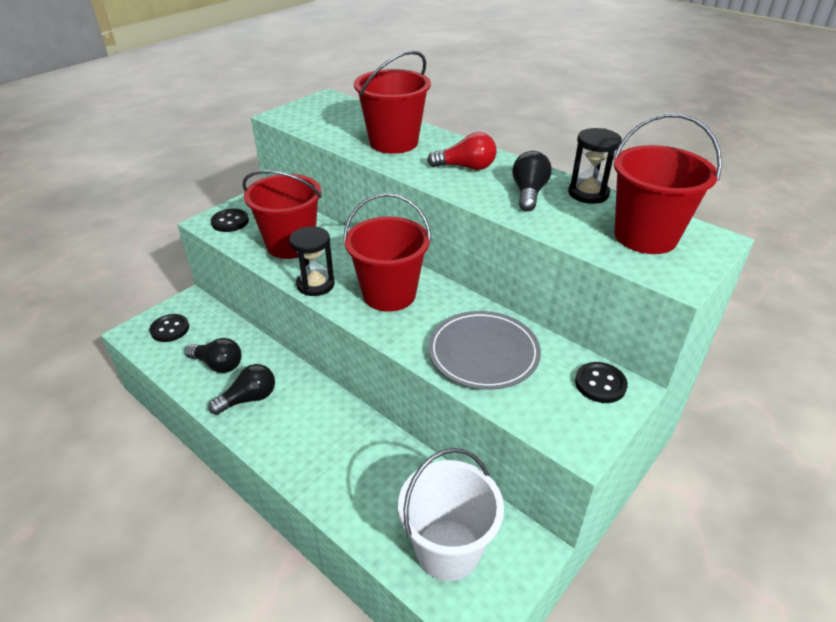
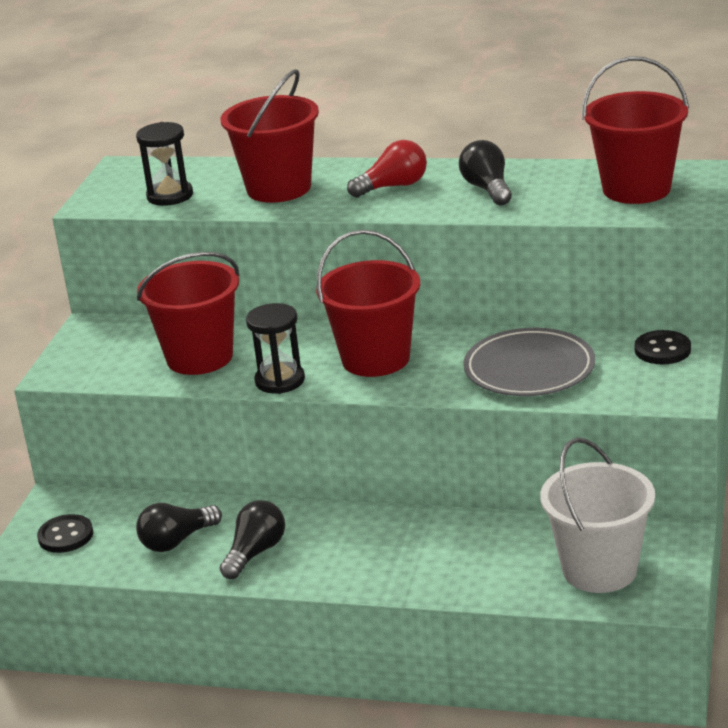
camera: 25 degrees left, 10 degrees down
black light bulb [185,338,242,373] -> black light bulb turned 150 degrees clockwise [136,503,222,552]
black button [211,209,249,232] -> none
black hourglass [568,128,622,204] -> black hourglass moved to [136,122,193,206]

